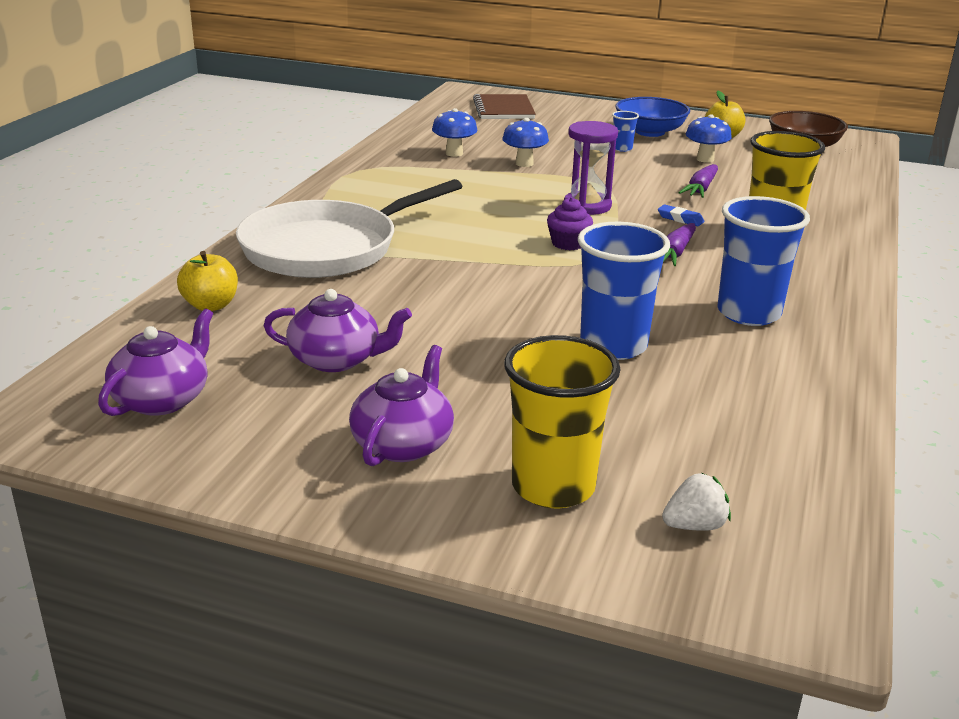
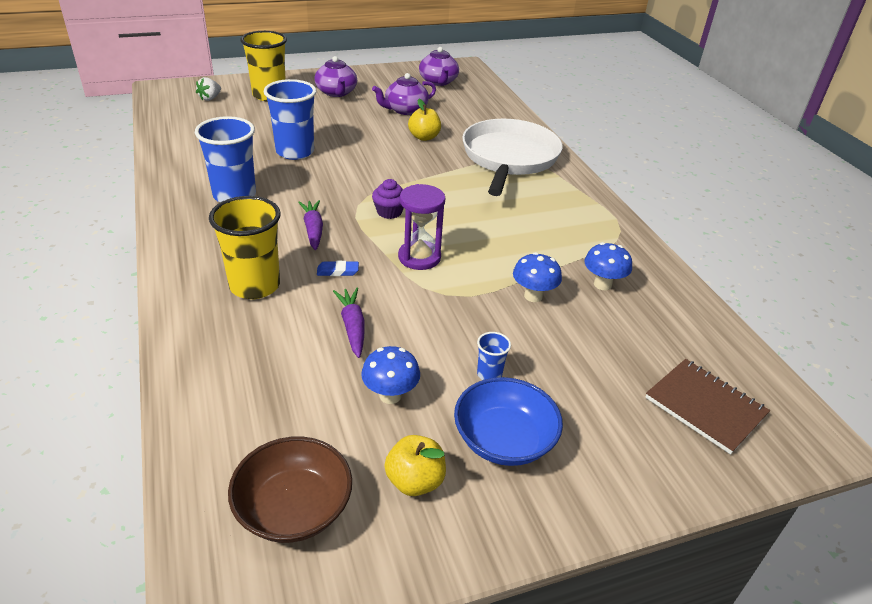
camera: 140 degrees right, 10 degrees up
yellow apple [177,251,238,311] -> yellow apple moved to [408,99,441,141]

